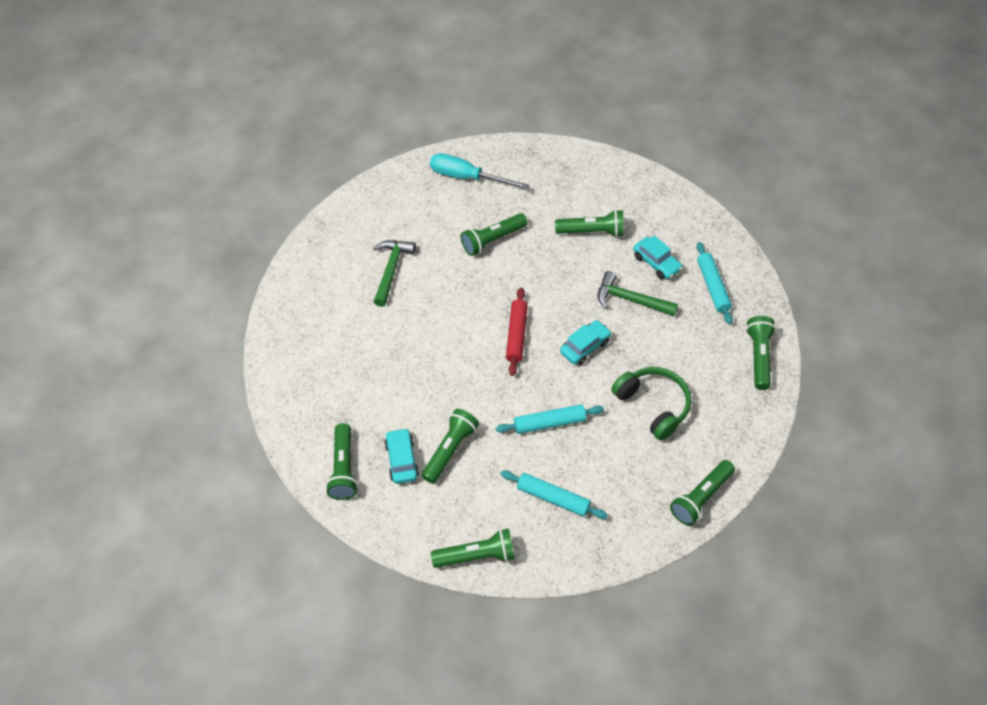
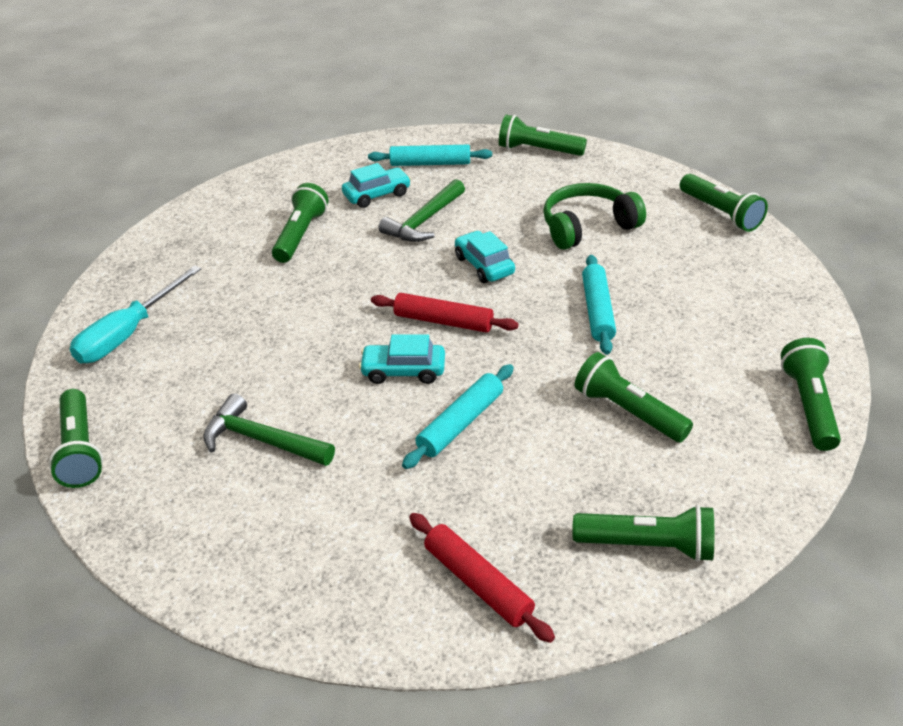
camera: 75 degrees left, 15 degrees down
turquoise car [384,428,419,484] -> turquoise car moved to [359,334,445,384]
green flashlight [461,213,528,256] -> green flashlight moved to [49,389,103,488]
turquoise rolling pin [501,471,608,519] -> turquoise rolling pin moved to [402,364,514,469]
none -> red rolling pin [409,513,555,643]

